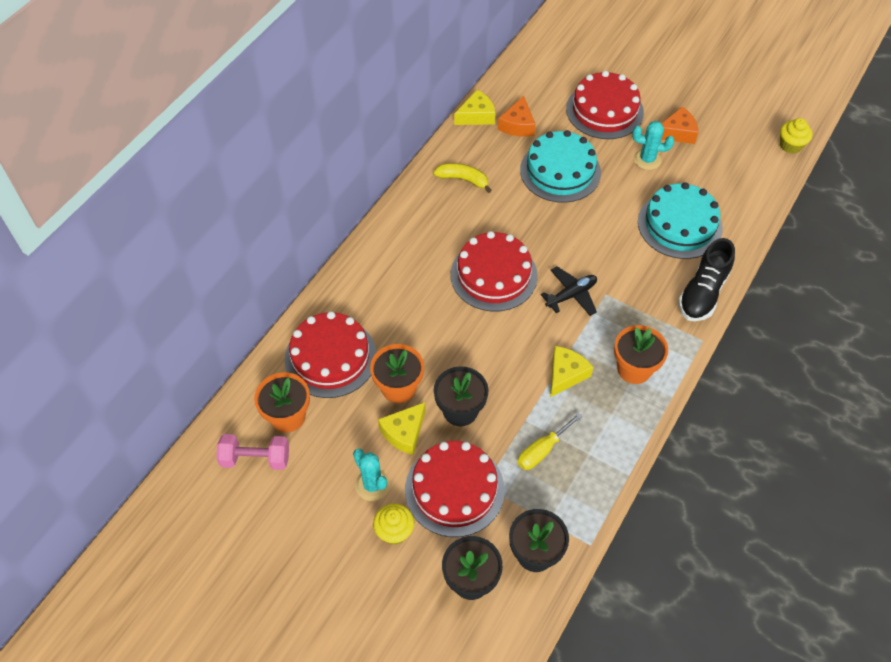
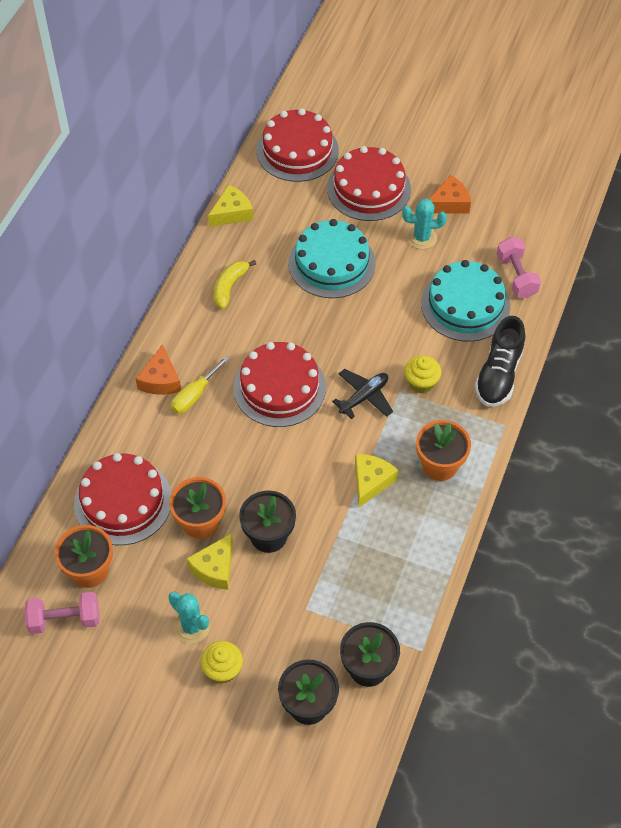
camera: 10 degrees left, 0 degrees up
red cake [405,441,505,537] -> red cake moved to [257,109,339,182]
yellow banana [433,163,492,193] -> yellow banana turned 75 degrees counterclockwise [214,260,256,309]
orange cheese [498,96,536,137] -> orange cheese moved to [136,344,181,395]
yellow screwdriver [518,413,583,470] -> yellow screwdriver moved to [171,356,229,414]
yellow cupcake [780,118,813,154] -> yellow cupcake moved to [404,355,441,394]
none -> pink dumbbell [497,237,541,298]

